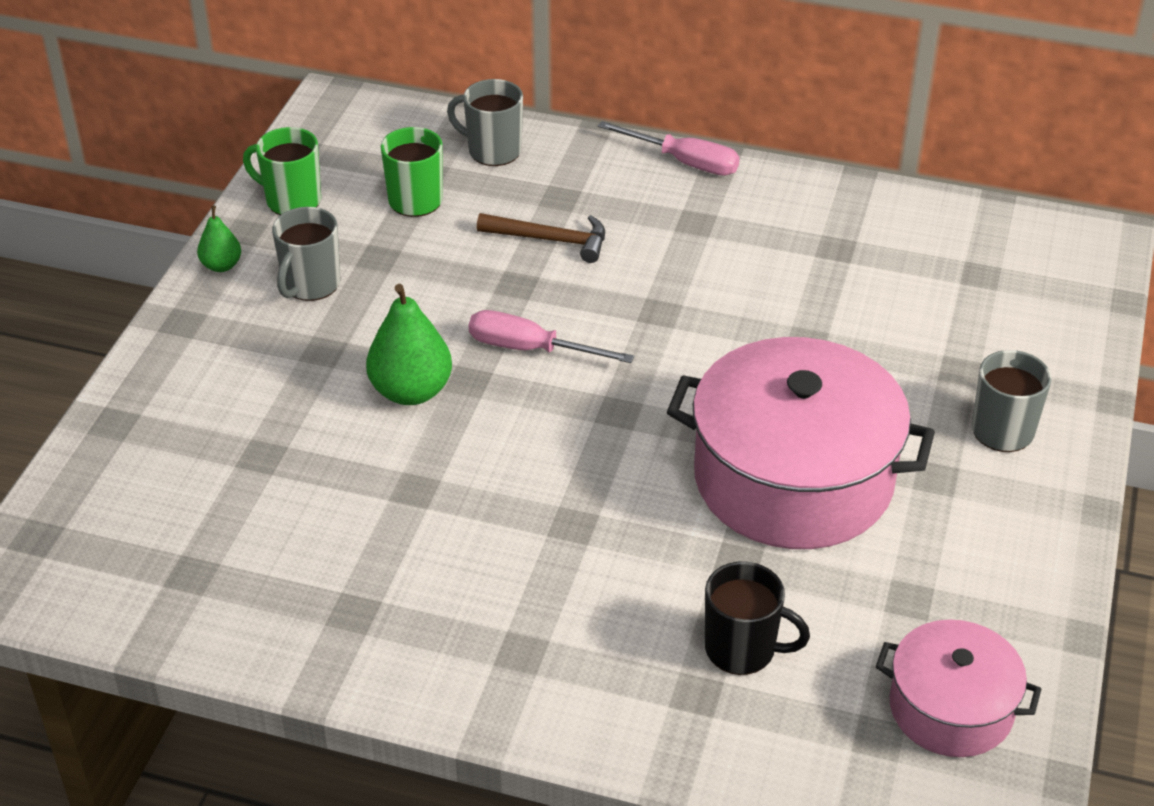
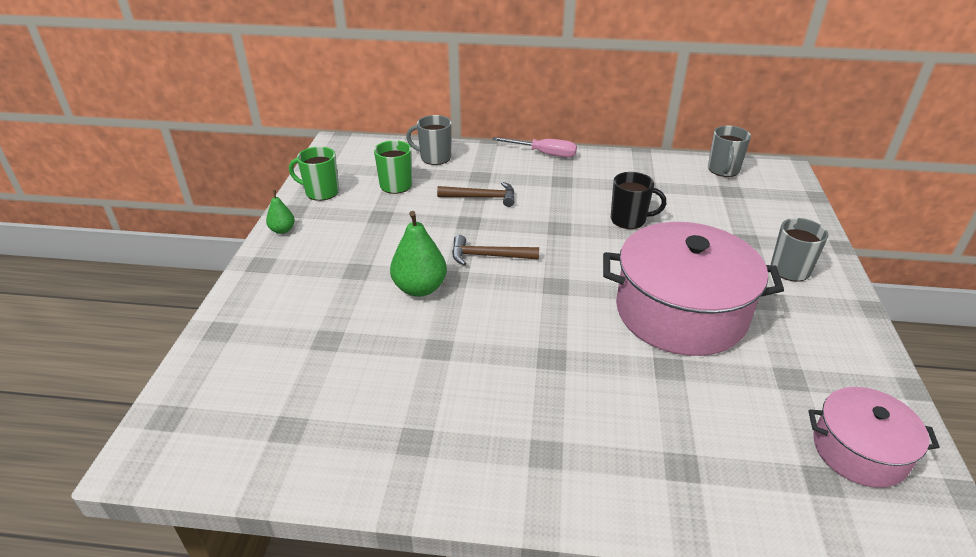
camera: 10 degrees left, 5 degrees down
grey mug [272,207,341,301] -> grey mug moved to [708,126,751,177]
pink screwdriver [469,310,634,363] -> brown hammer [452,235,539,266]
black mug [705,562,810,675] -> black mug moved to [611,172,666,229]

